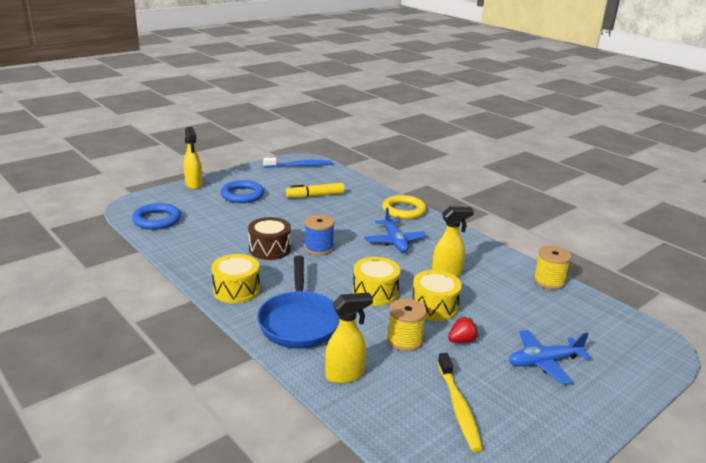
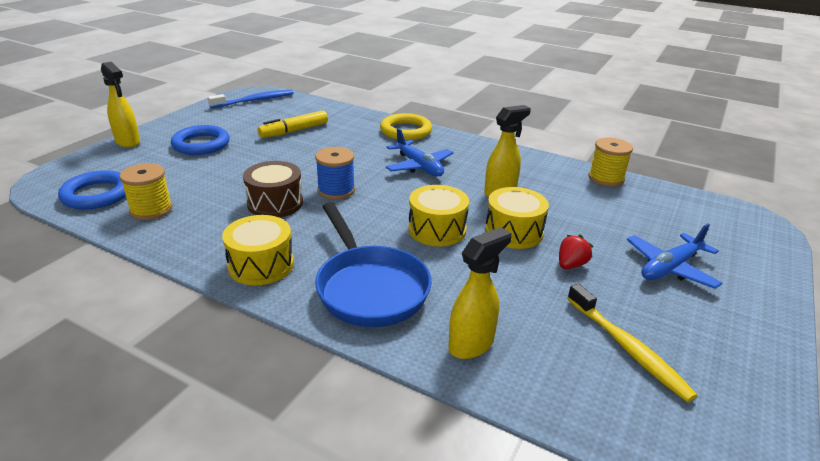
camera: 20 degrees left, 5 degrees up
yellow spool [387,299,427,352] -> yellow spool moved to [120,163,172,220]

